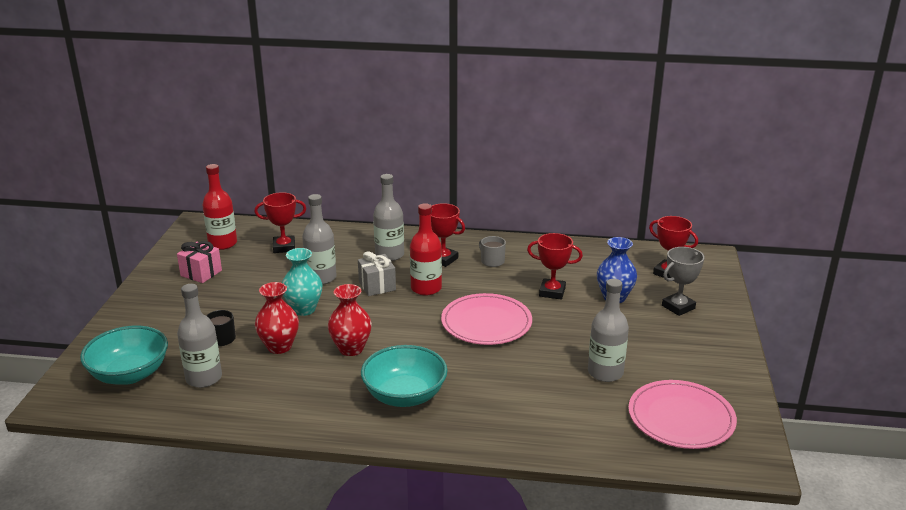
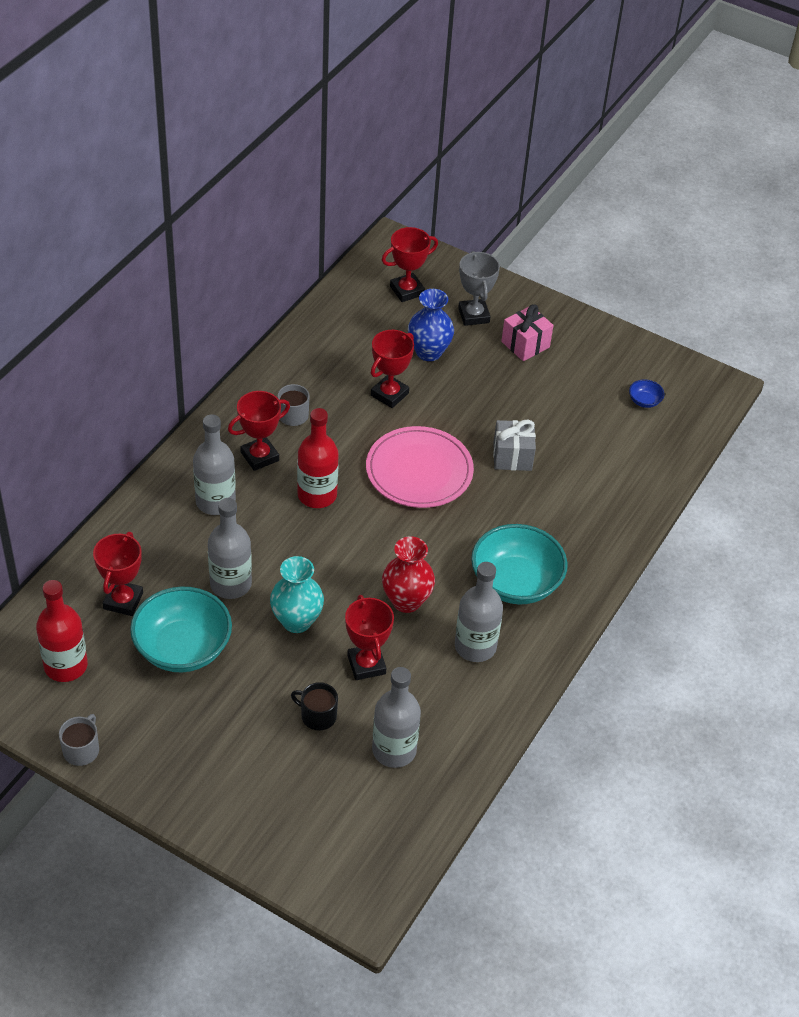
camera: 70 degrees left, 20 degrees up
turquoise bowl [80,326,168,385] -> turquoise bowl moved to [130,586,232,672]
pink gift [177,241,222,283] -> pink gift moved to [501,304,553,361]
red vase [255,282,299,354] -> red trophy [345,595,394,680]
grey gift [358,251,396,296] -> grey gift moved to [493,420,536,471]
grey bottle [588,279,629,382] -> grey bottle moved to [455,562,503,662]
pink plate [628,380,737,449] -> blue bowl [629,379,664,408]
none -> grey mug [59,714,99,766]

